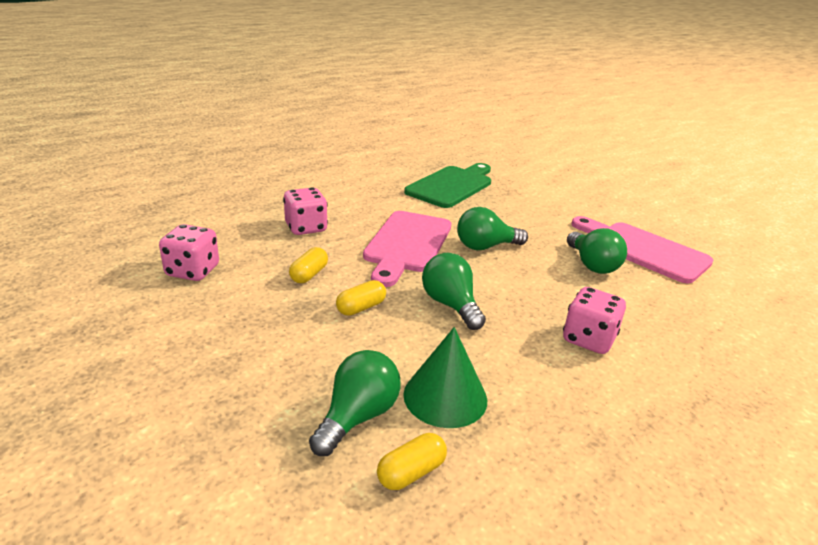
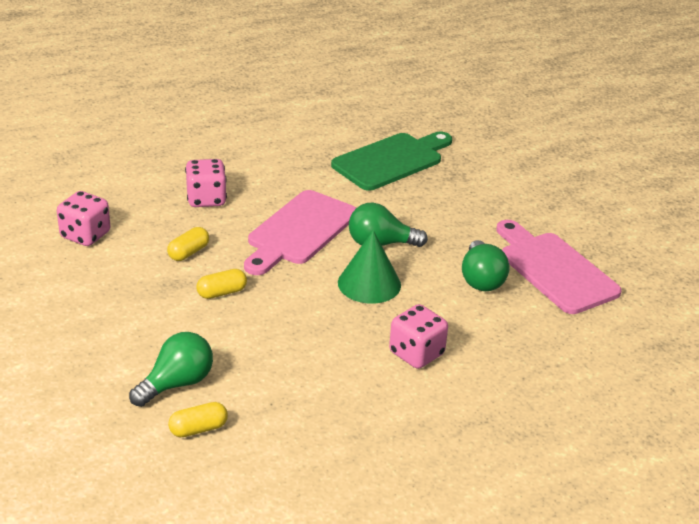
camera: 15 degrees right, 5 degrees up
green cone [403,327,487,428] -> green cone moved to [338,230,401,304]
green light bulb [422,253,486,330] -> none

